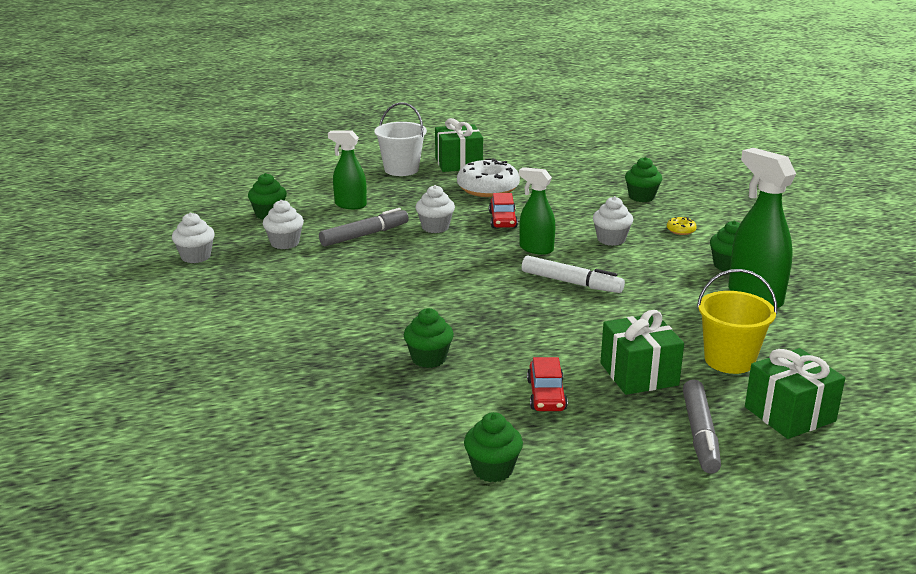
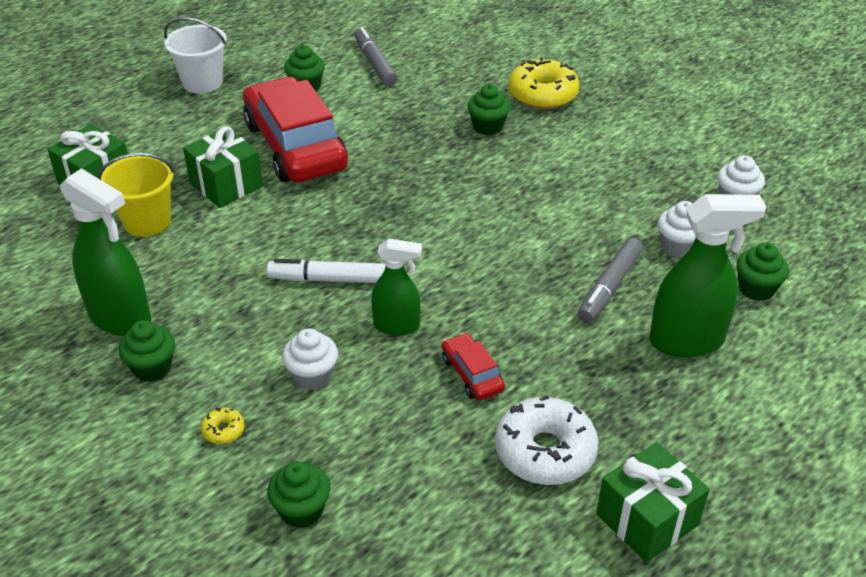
camera: 155 degrees right, 15 degrees up
green spray bottle [328,130,367,209] -> green spray bottle [649,194,766,357], size x1.62
white bucket [374,102,427,176] -> white bucket moved to [164,17,227,94]
green cupcake [404,308,454,368] -> green cupcake moved to [468,84,510,135]
white cupcake [416,185,455,233] -> none
red car [527,357,568,411] -> red car [243,77,348,182], size x2.38
grey marker [683,380,721,474] -> grey marker moved to [355,27,398,86]
none -> yellow donut [508,57,580,109]

